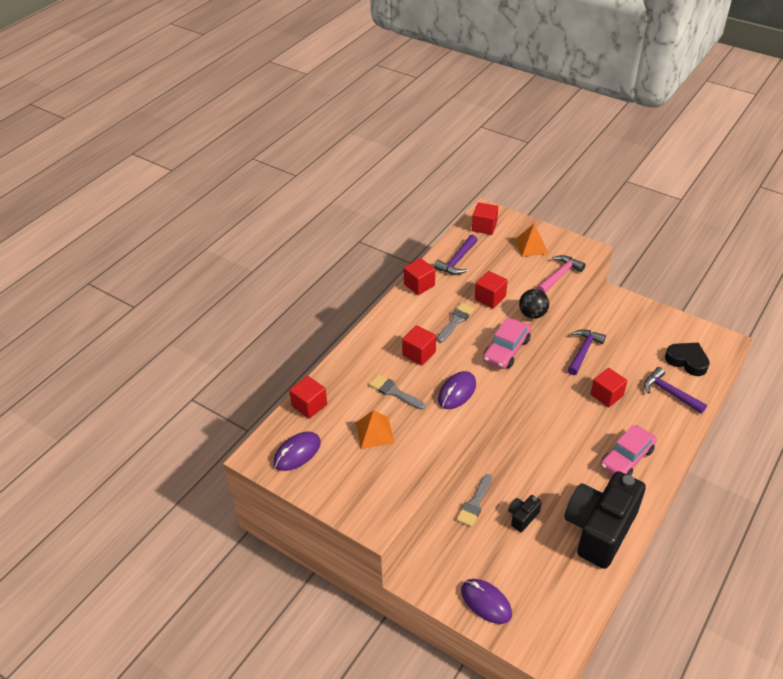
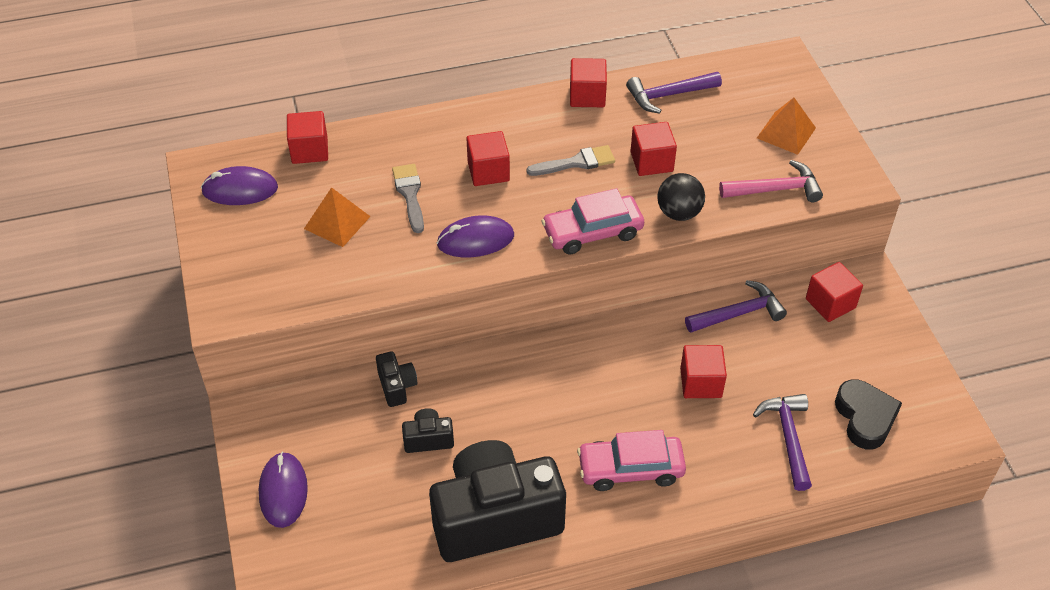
camera: 40 degrees right, 5 degrees up
grey brush [456,474,492,527] -> black camera [376,351,417,407]
red cube [472,202,498,235] -> red cube moved to [806,262,863,322]

